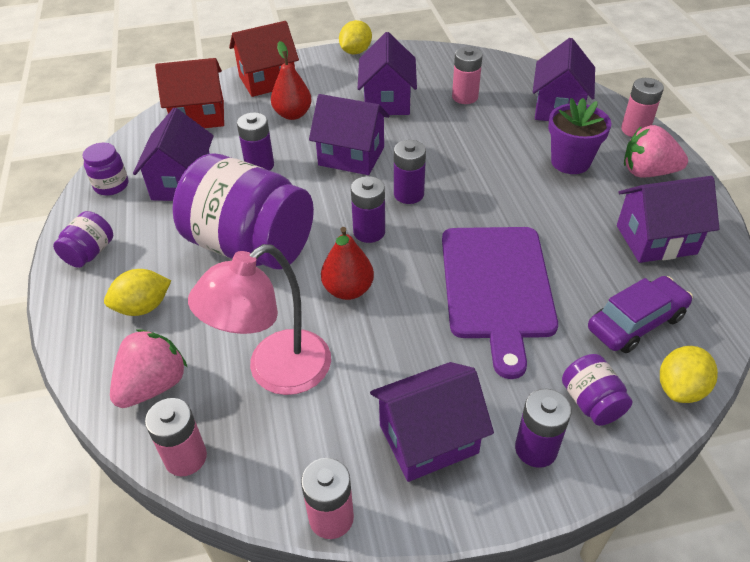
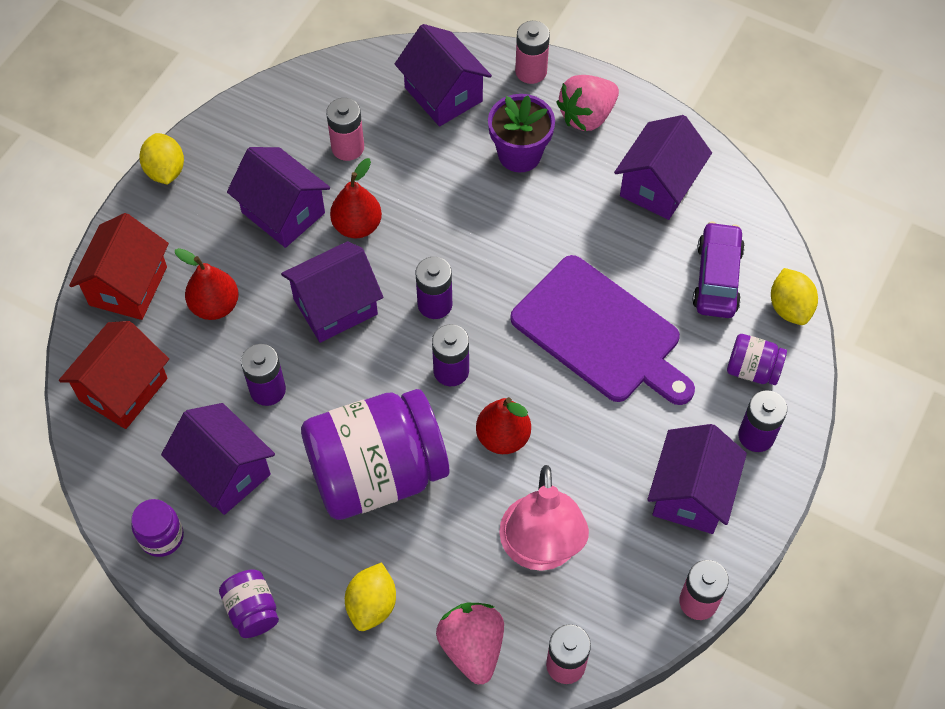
camera: 50 degrees left, 15 degrees up
none -> red pear [330,158,382,238]

